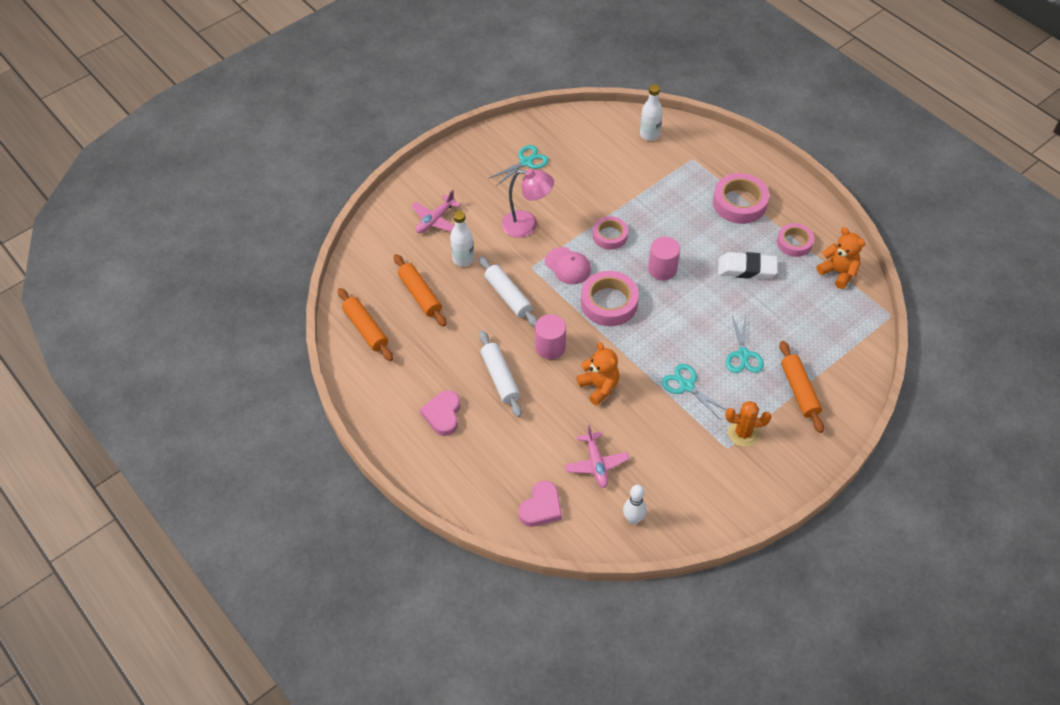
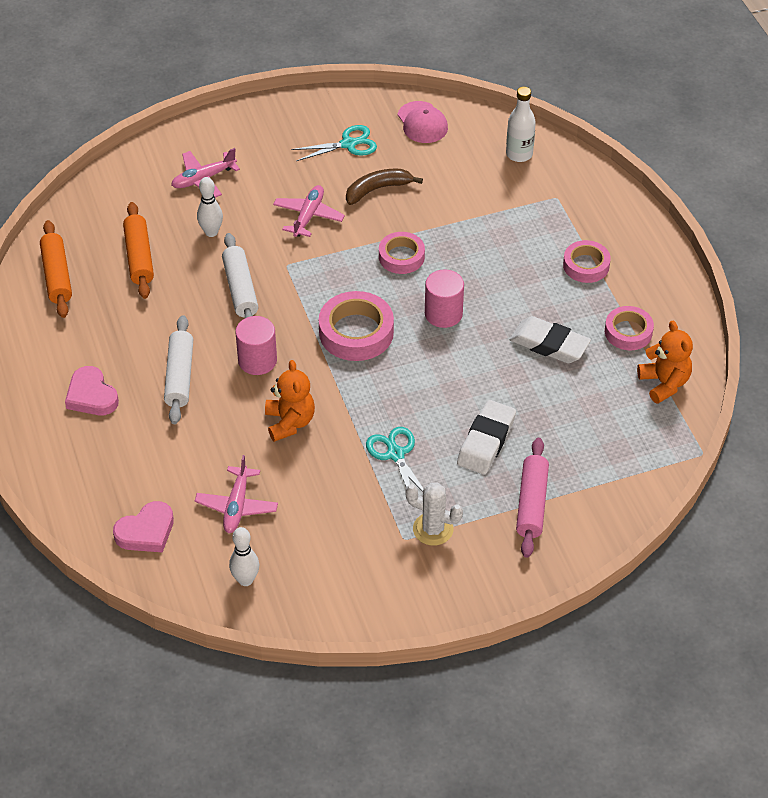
camera: 20 degrees right, 5 degrees down
pink heart [420,390,461,436] -> pink heart turned 60 degrees counterclockwise [65,366,119,415]
white bottle [450,211,474,267] -> white bowling pin [197,177,223,237]
pink lamp [502,169,554,238] -> pink plane [273,185,345,237]
pink cap [545,247,591,284] -> pink cap moved to [398,101,448,143]
pink tape [713,173,769,224] -> pink tape [563,240,611,283], size x0.64
orange cactus [725,401,771,447] -> white cactus [405,483,463,546]
turquoise scissors [726,315,764,373] -> white eraser [457,400,516,475]
orange rolling pin [780,341,824,433] -> pink rolling pin [516,438,549,558]
none -> brown banana [346,169,423,205]

